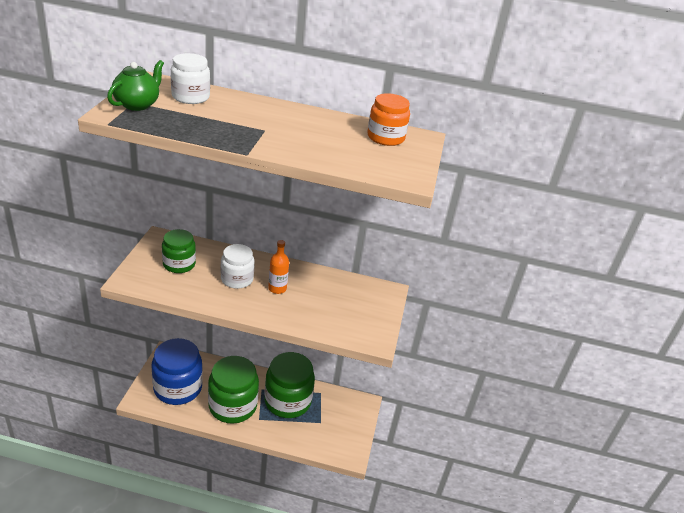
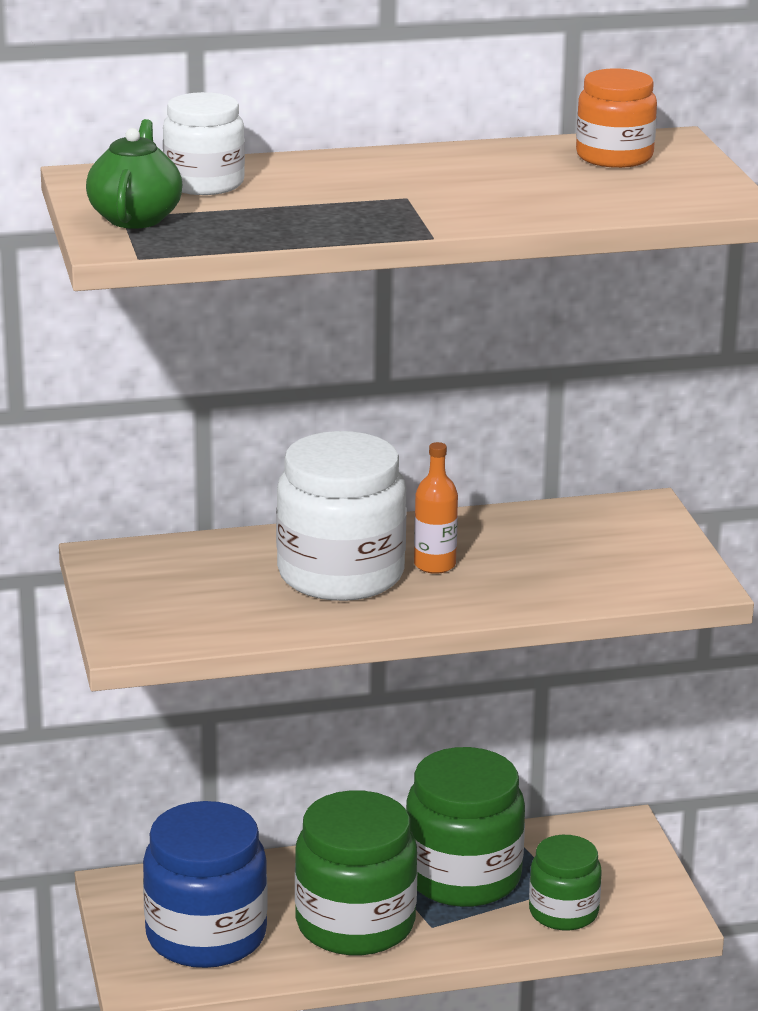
camera: 20 degrees left, 10 degrees down
green jar [162,229,196,273] -> green jar moved to [529,835,602,930]
white jar [221,244,254,289] -> white jar [276,431,407,601], size x1.70

